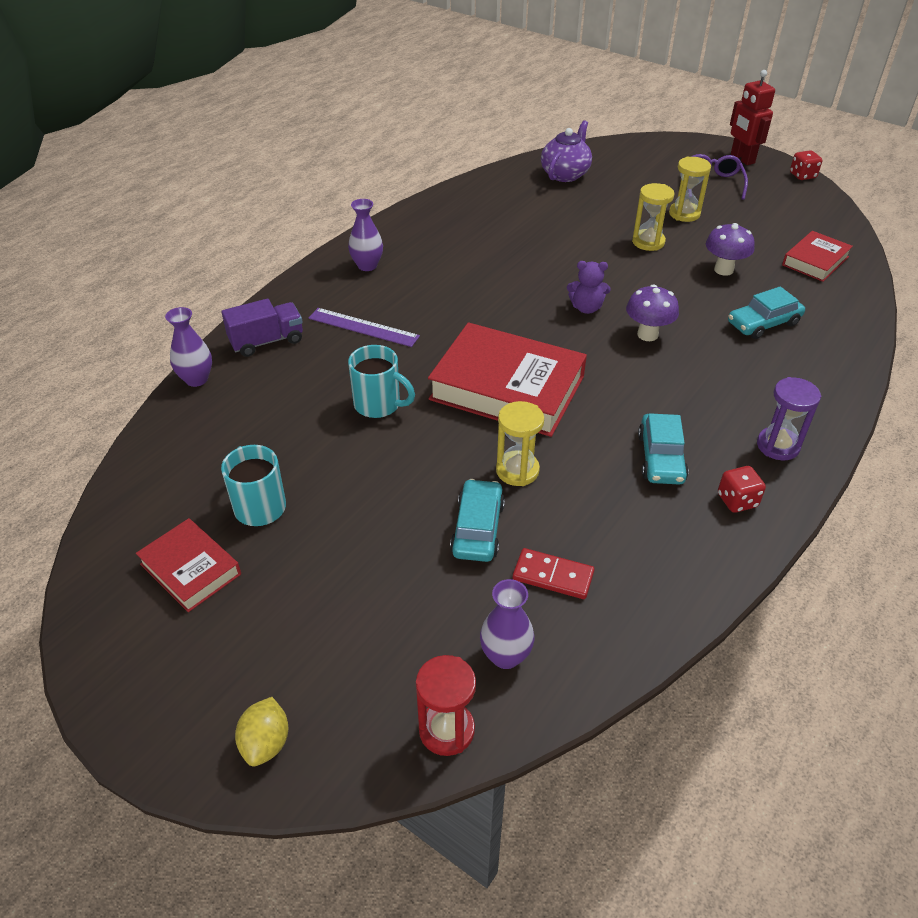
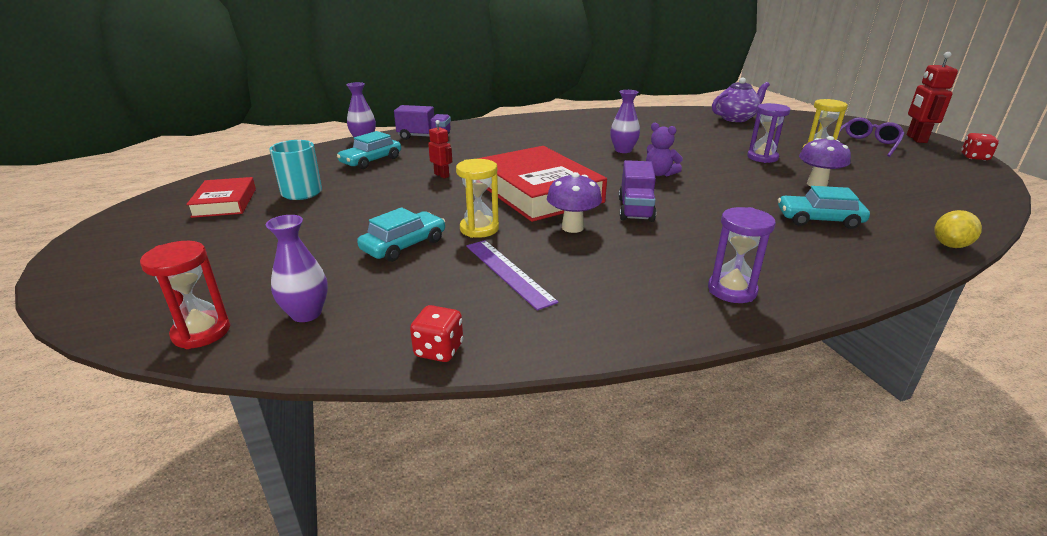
camera: 35 degrees right, 15 degrees down
yellow lemon [235,697,288,766] -> yellow lemon moved to [935,210,982,248]
purple ruler [308,308,420,347] -> purple ruler moved to [466,240,559,311]
purple vase [348,199,383,271] -> purple vase moved to [610,90,640,153]
turquoise mug [348,345,415,418] -> red robot [428,120,452,179]
red domino [513,548,594,599] -> none
purple mushroom [626,284,679,341] -> purple mushroom moved to [547,172,602,233]
yellow hourglass [632,183,674,251] -> purple hourglass [747,103,790,163]
turquoise car [638,413,689,485] -> turquoise car moved to [337,131,401,169]
red dice [718,466,766,513] -> red dice moved to [410,305,463,362]
red book [782,231,853,282] -> none
none -> purple truck [619,160,656,222]

